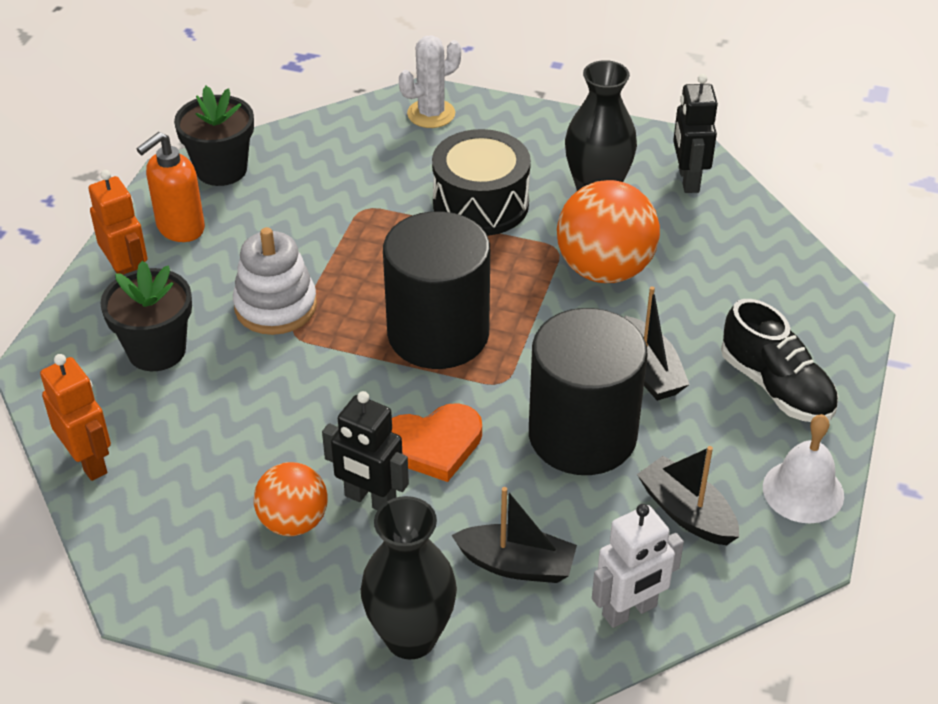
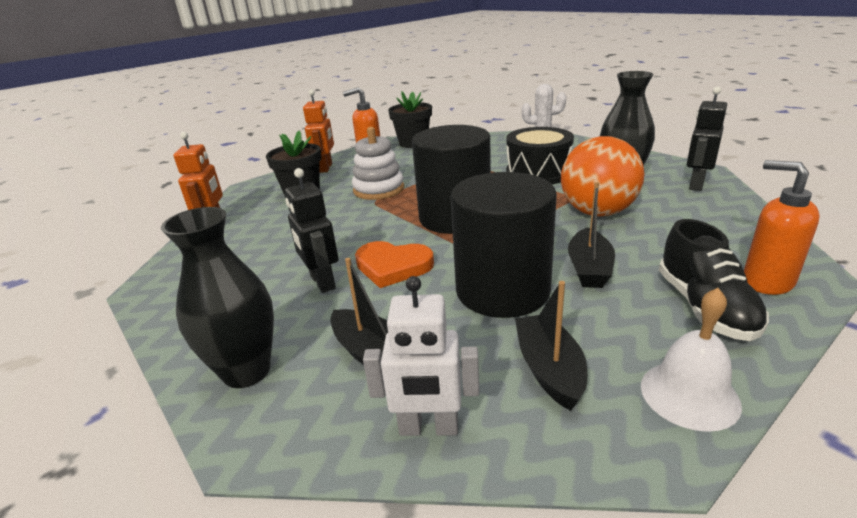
camera: 35 degrees right, 15 degrees down
orange ball [254,462,328,536] -> none
none -> orange soap dispenser [744,160,819,295]

